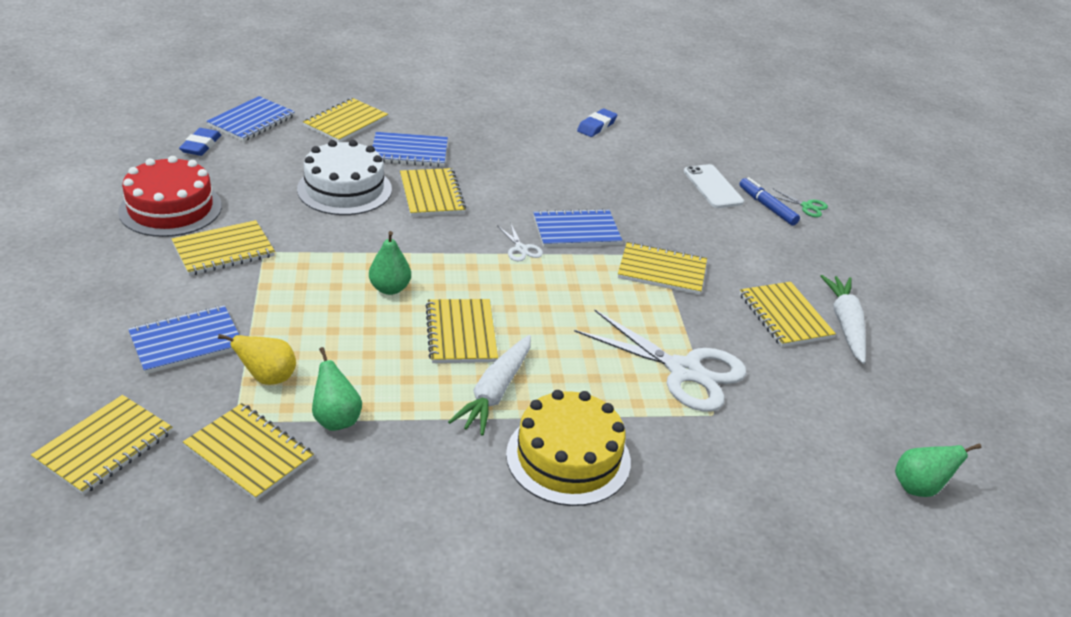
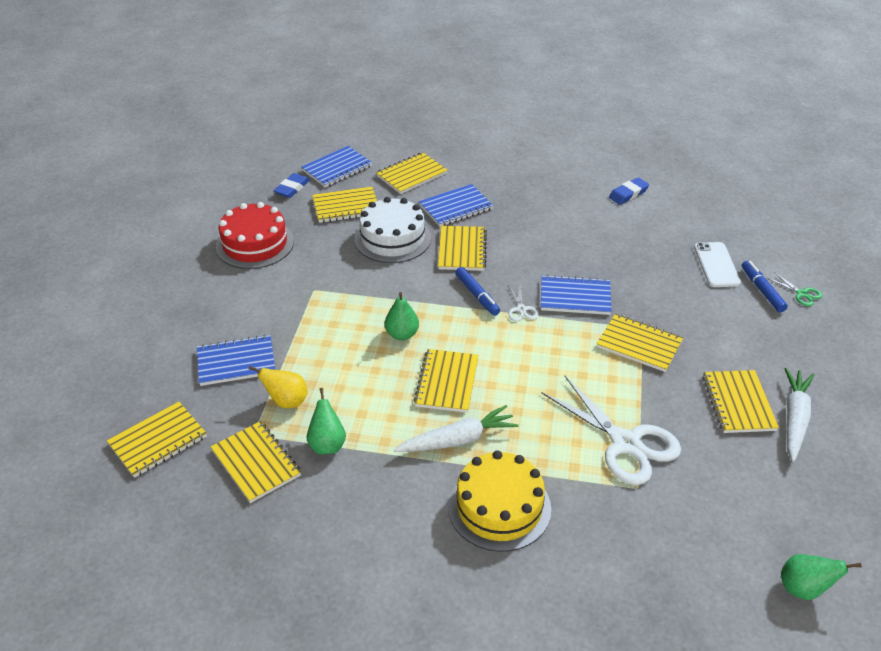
camera: 20 degrees right, 5 degrees up
yellow notebook [172,220,275,276] -> yellow notebook moved to [312,187,377,223]
blue notebook [373,132,448,167] -> blue notebook turned 45 degrees counterclockwise [419,184,494,227]
white carrot [448,335,531,436] -> white carrot turned 150 degrees counterclockwise [394,405,519,452]
none -> blue marker [455,267,500,316]

